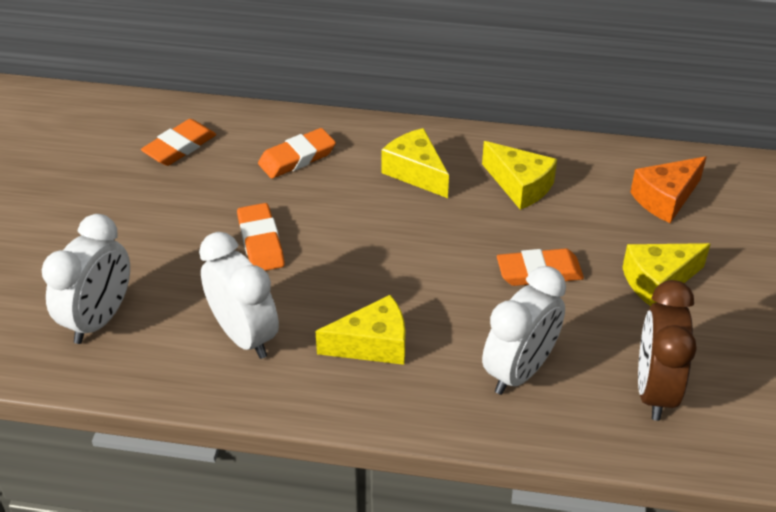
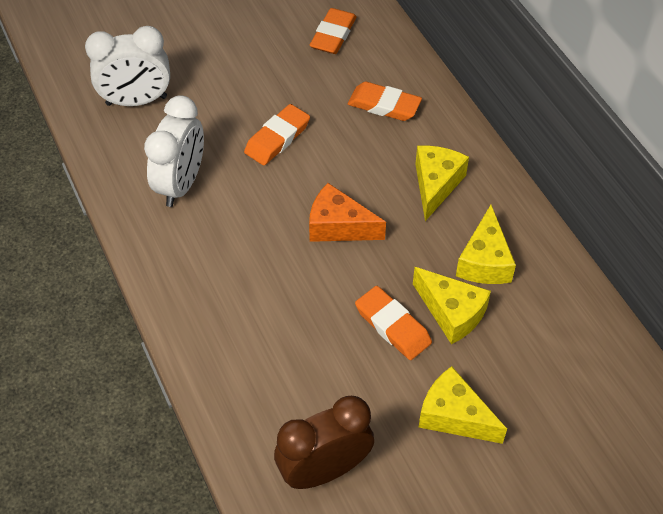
camera: 55 degrees right, 10 degrees up
orange eraser [141,119,216,166] -> orange eraser turned 75 degrees counterclockwise [310,8,357,54]
yellow cheese [315,295,406,365] -> yellow cheese moved to [413,267,491,344]
white clock [482,266,566,395] -> none
orange cheese [630,156,706,223] -> orange cheese moved to [309,183,386,242]

